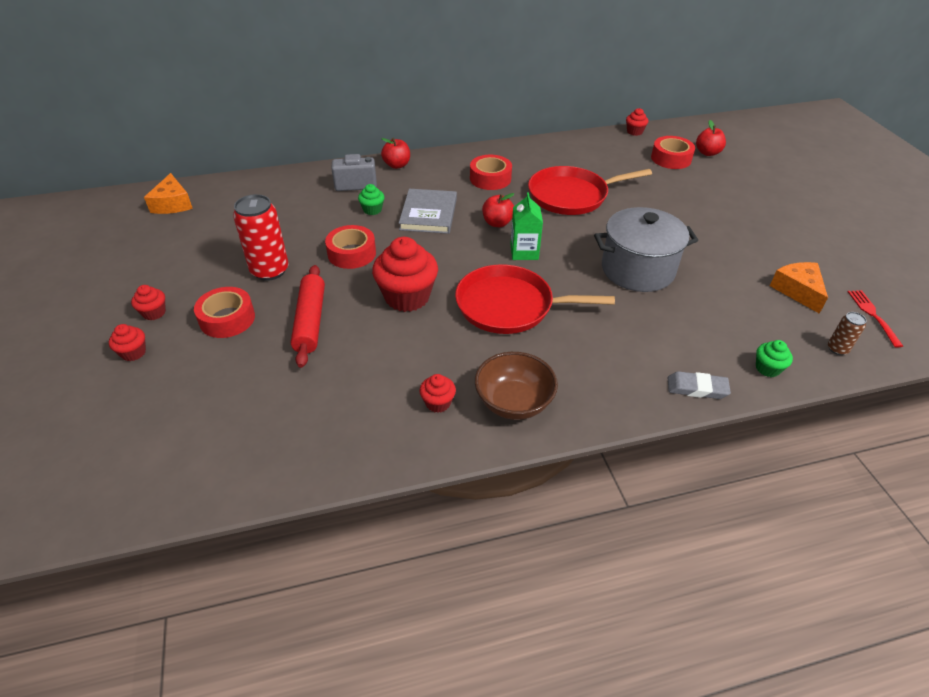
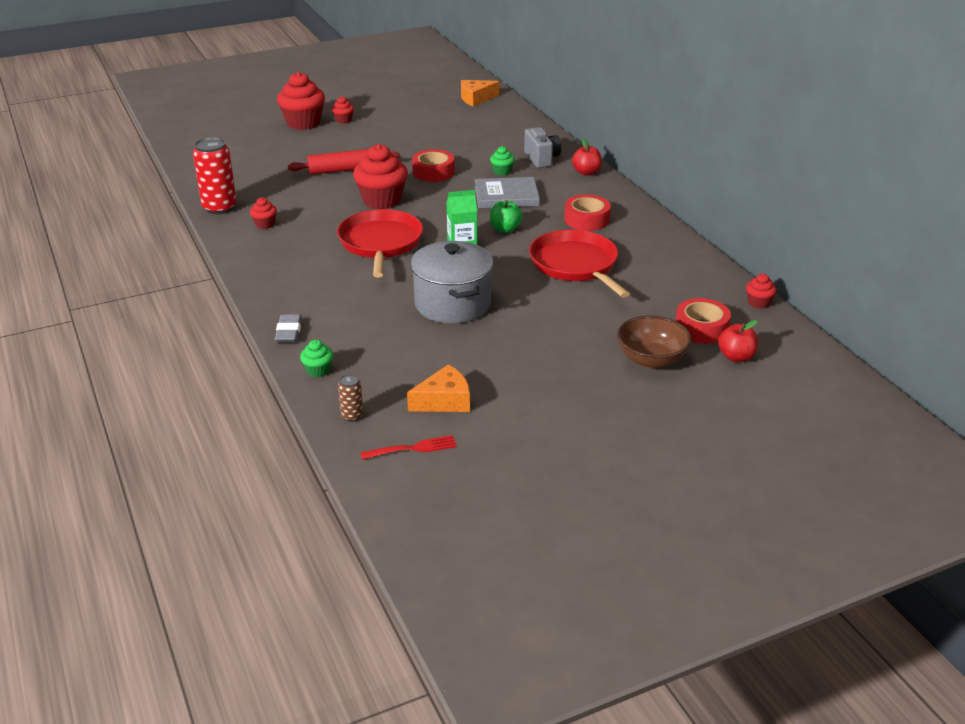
camera: 80 degrees right, 10 degrees down
red cupcake [109,324,146,361] -> red cupcake [277,72,325,130], size x2.09
red tape [194,287,255,338] -> none
red can [233,194,288,281] -> red can moved to [193,137,237,214]
brown bowl [475,352,558,420] -> brown bowl moved to [617,315,692,369]
red apple [482,193,514,227] -> green apple [490,200,523,233]

